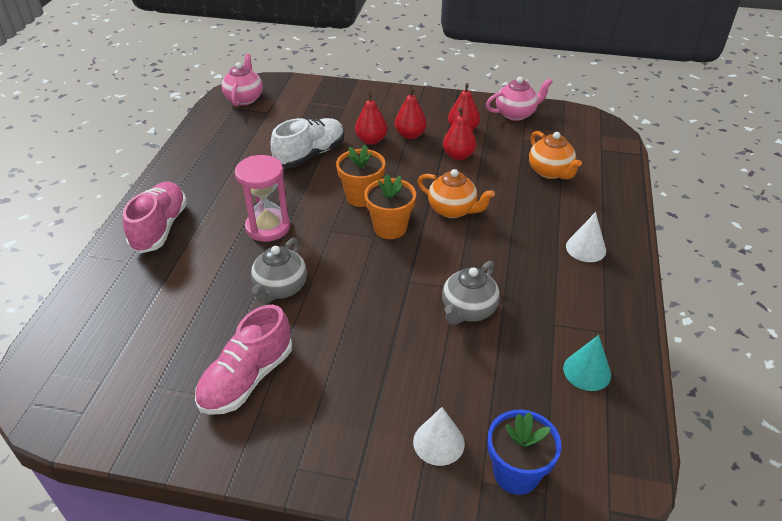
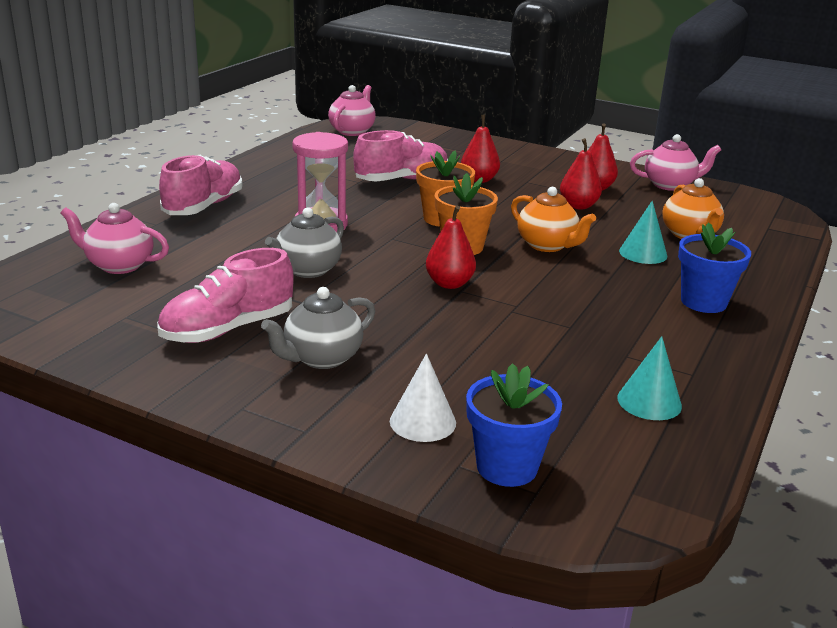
camera: 15 degrees right, 15 degrees down
white shoe [271,118,344,168] -> pink shoe [353,130,448,182]
red pear [395,87,427,139] -> red pear moved to [426,206,476,289]
grey teapot [442,261,500,325] -> grey teapot moved to [261,287,375,369]
white cone [566,212,606,262] -> blue flower pot [678,222,751,313]
none -> pink teapot [61,203,169,274]
none -> turquoise cone [619,201,667,264]

